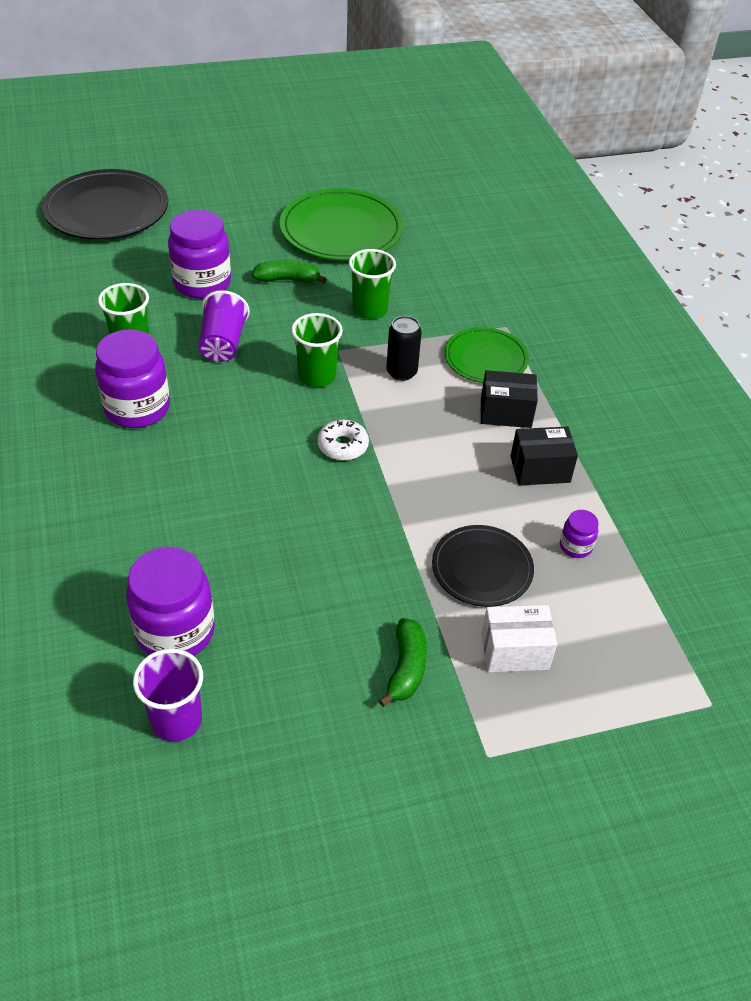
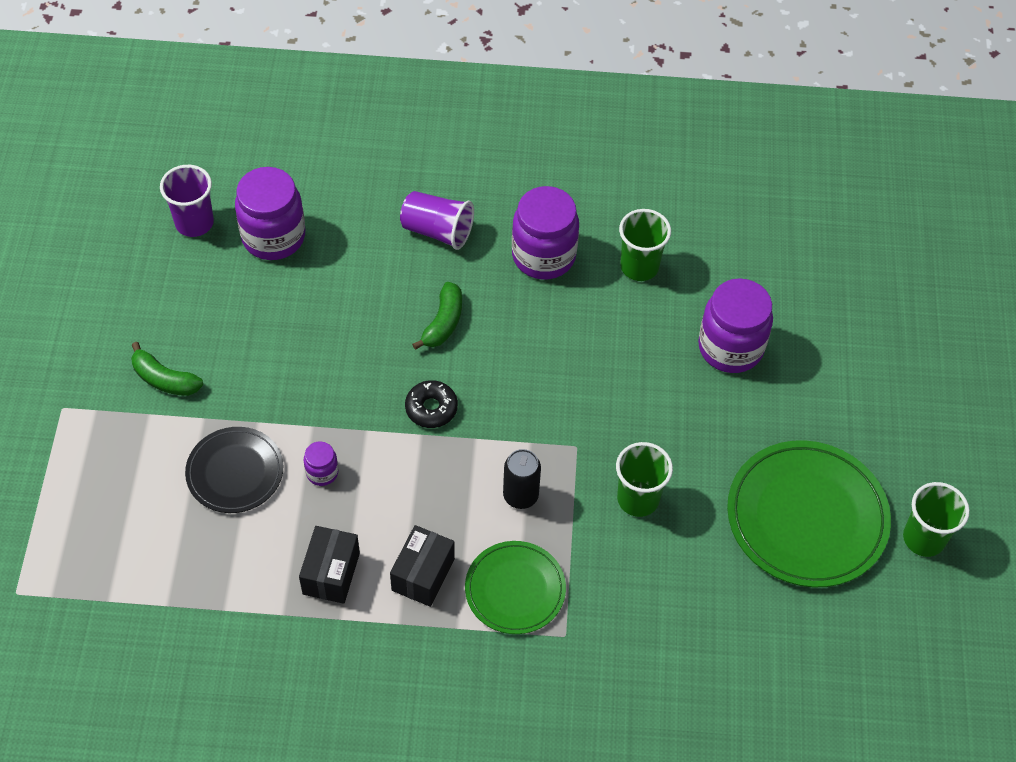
camera: 110 degrees right, 10 degrees up
black plate [42,169,168,240] -> none
purple cup [198,290,250,362] -> purple cup moved to [400,191,474,250]
green banana [252,260,327,284] -> green banana moved to [412,282,462,350]
green cup [291,313,343,387] -> green cup moved to [903,482,970,557]
white donut [317,420,369,461] -> black donut [405,380,458,428]
white box [481,605,557,672] -> none
purple jar [560,510,599,558] -> purple jar moved to [304,441,338,486]

